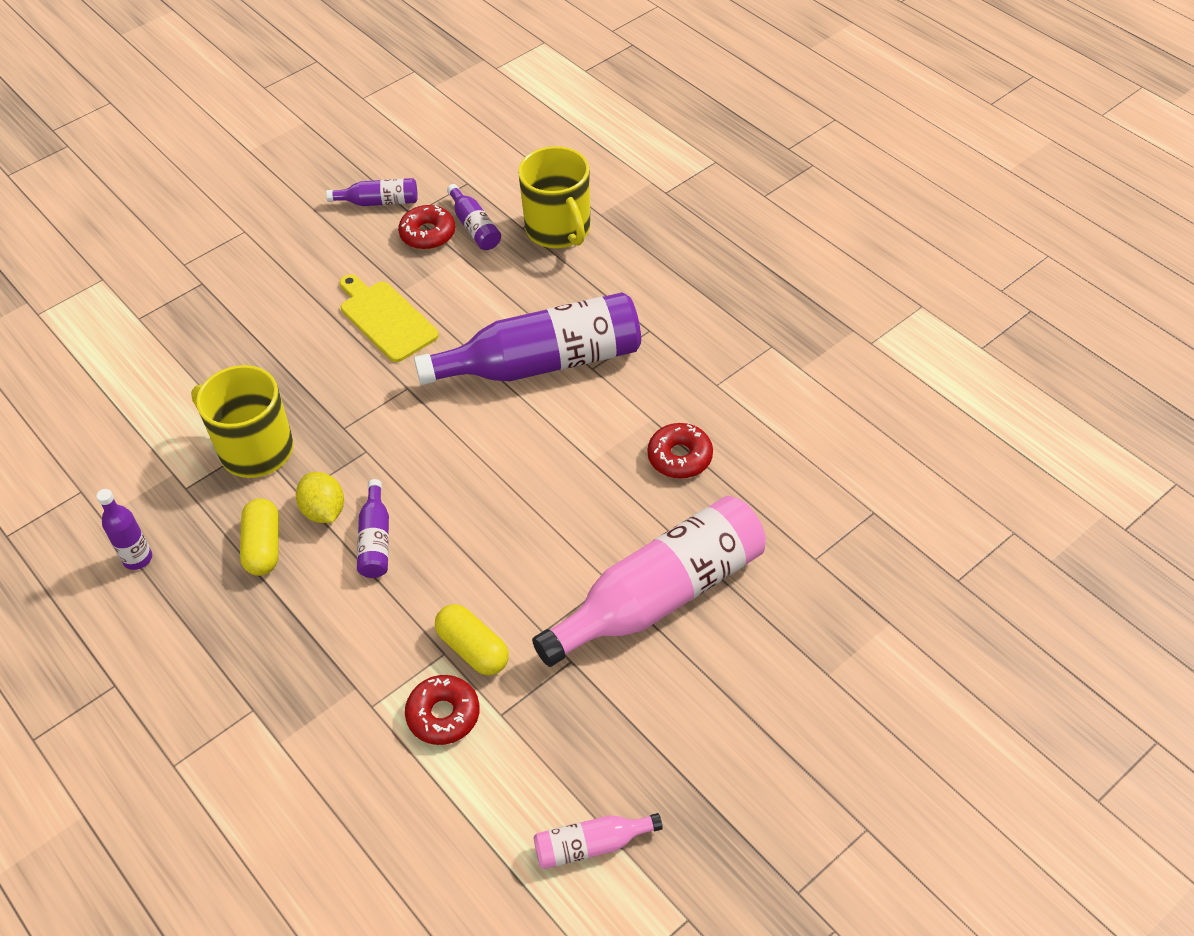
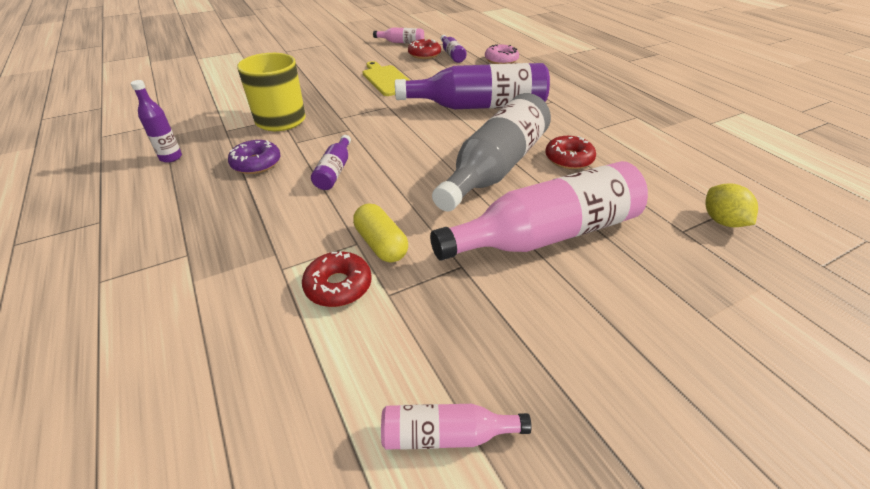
camera: 10 degrees right, 10 degrees down
yellow capsule [240,498,279,576] -> purple donut [228,140,281,174]
yellow lemon [296,472,344,523] -> yellow lemon moved to [705,183,758,227]
purple bottle [326,178,418,206] -> pink bottle [373,27,424,44]
yellow mug [518,146,591,248] -> pink donut [485,44,519,64]
none -> grey bottle [432,93,551,212]

